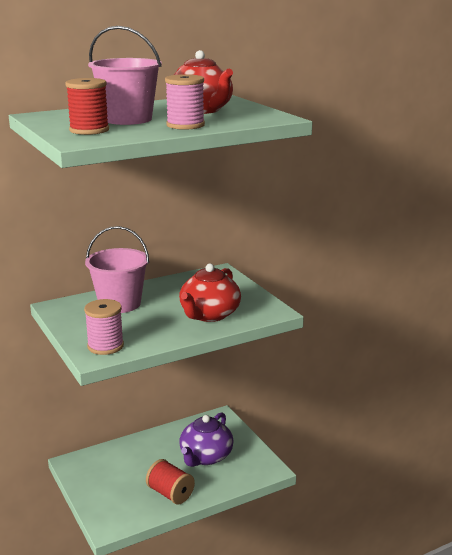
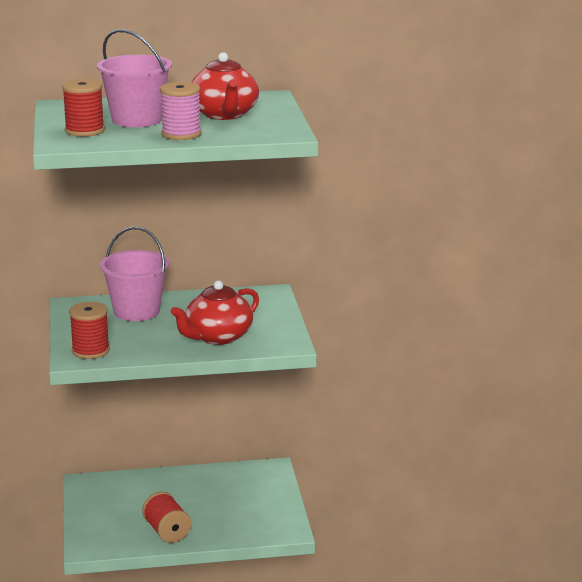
camera: 20 degrees right, 0 degrees up
pink spool [84,299,124,355] -> red spool [69,302,110,359]
purple teapot [179,412,234,467] -> none

